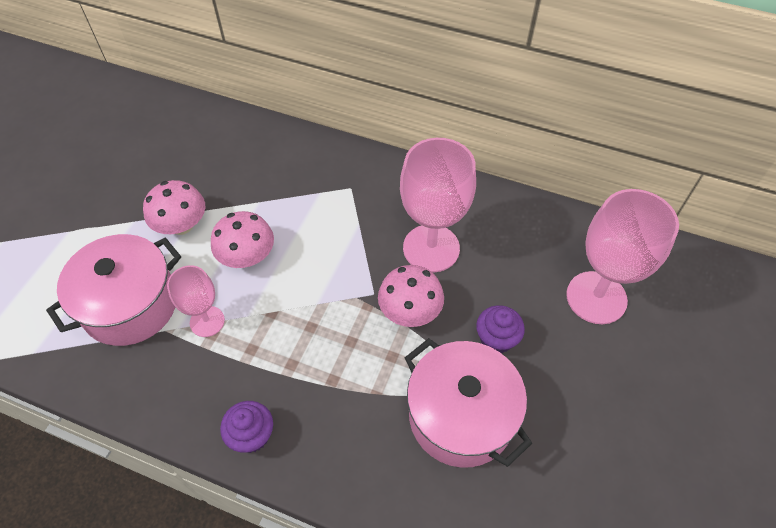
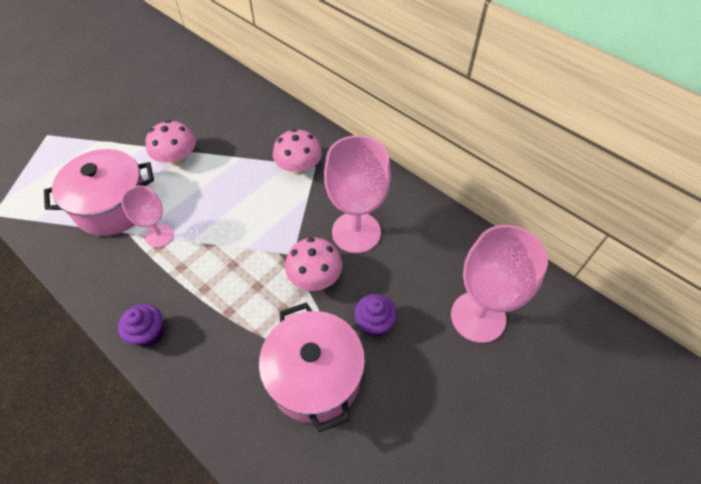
camera: 20 degrees right, 0 degrees up
pink mushroom [211,211,274,268] -> pink mushroom moved to [273,129,322,175]

